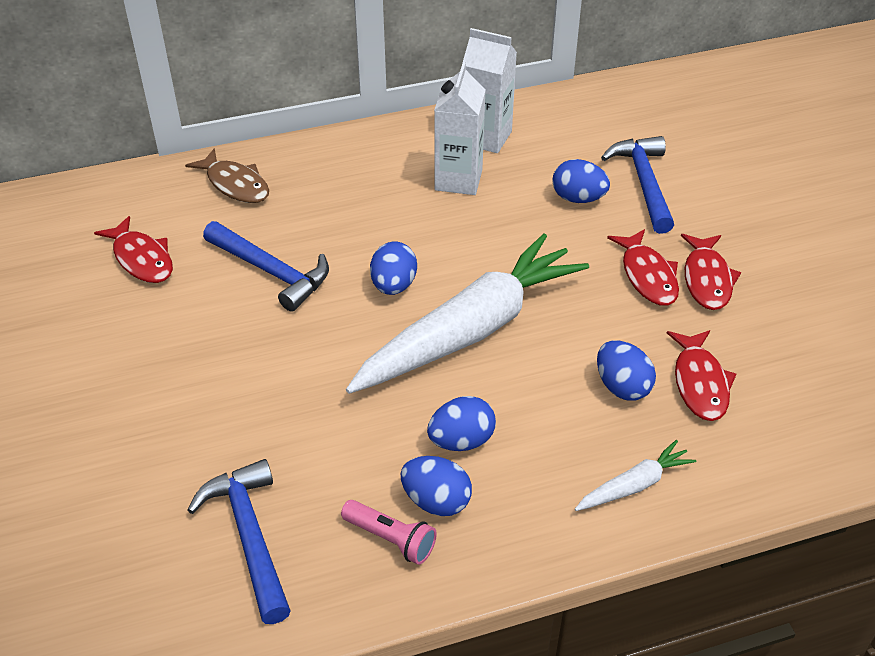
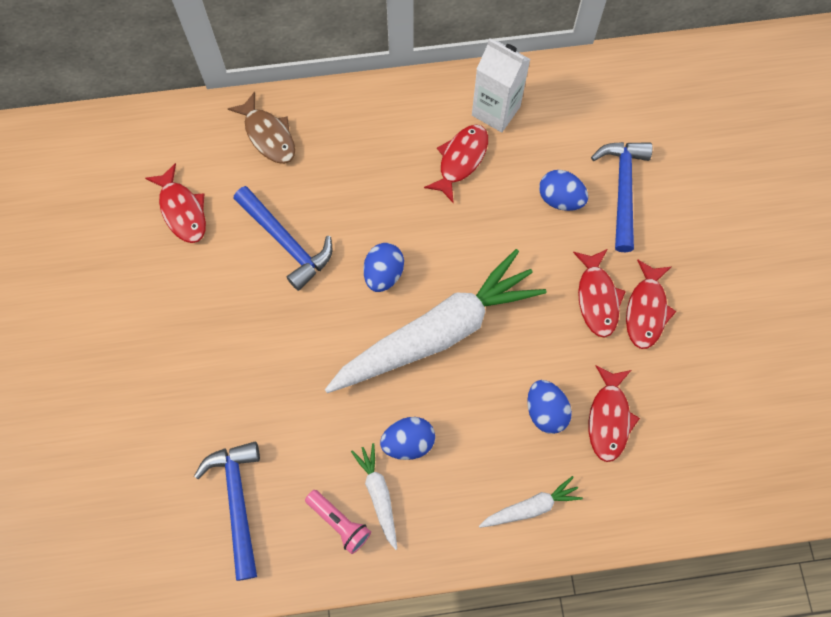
camera: 10 degrees right, 25 degrees up
blue egg [401,456,472,516] -> white carrot [351,443,397,550]
white carton [434,62,485,195] -> red fish [424,124,488,203]

